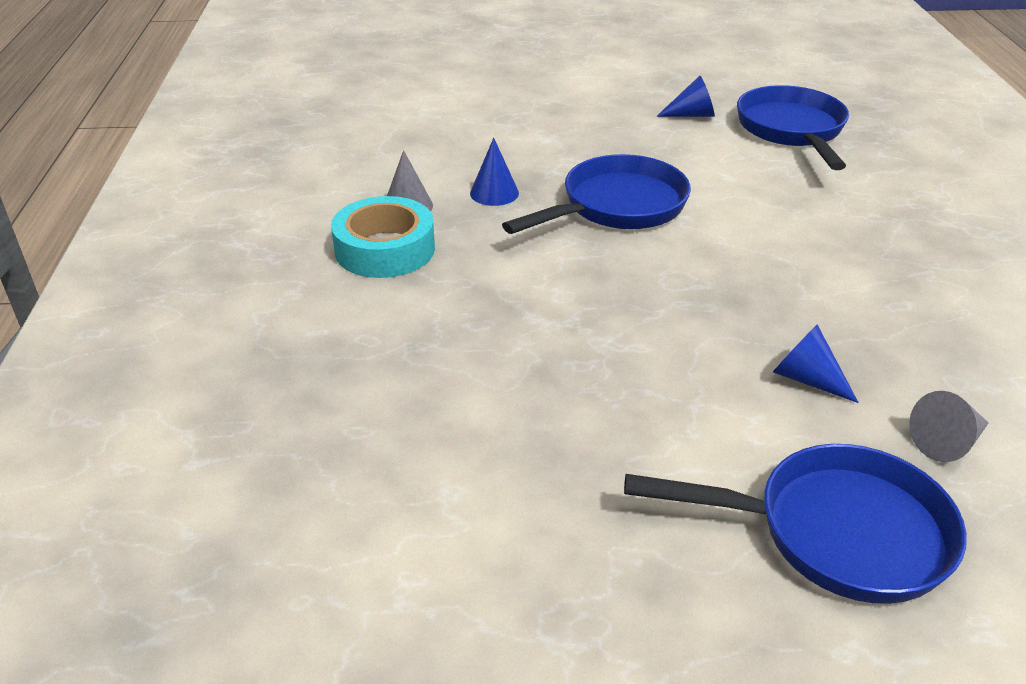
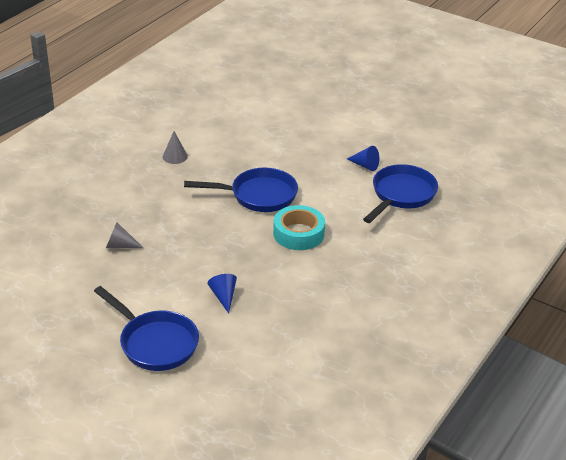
camera: 35 degrees right, 0 degrees up
turquoise tape [331,196,435,278] -> turquoise tape moved to [273,205,325,250]
blue cone [470,138,519,206] -> none
grey cone [909,391,988,462] -> grey cone moved to [106,222,143,248]

